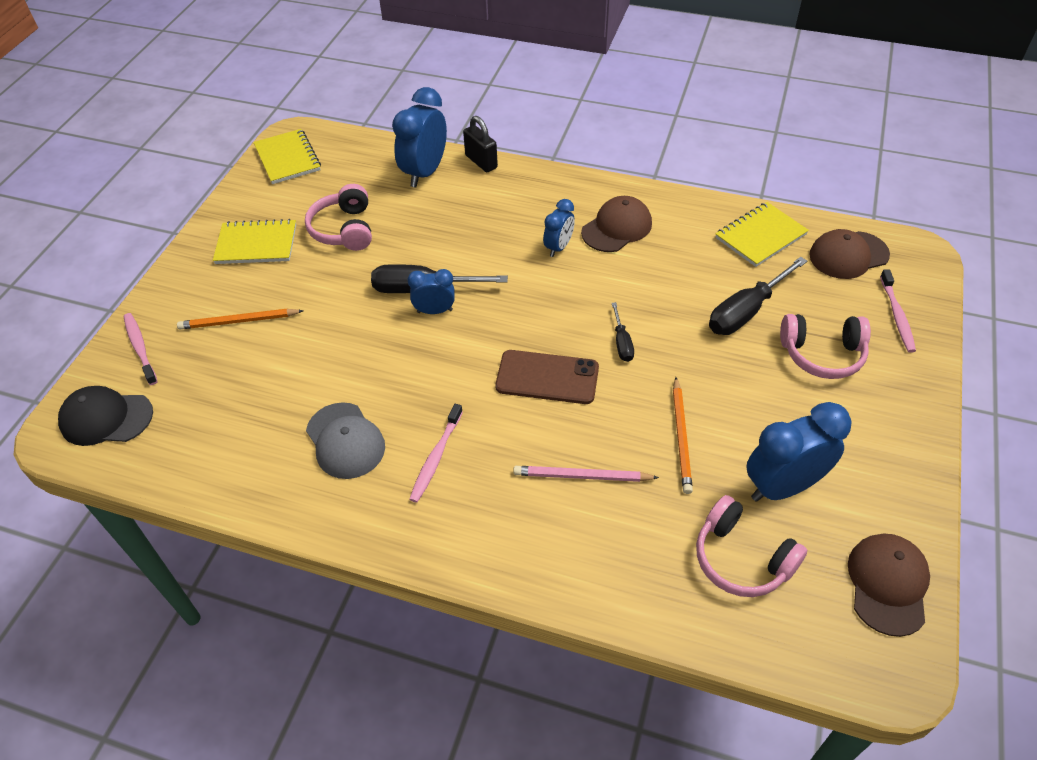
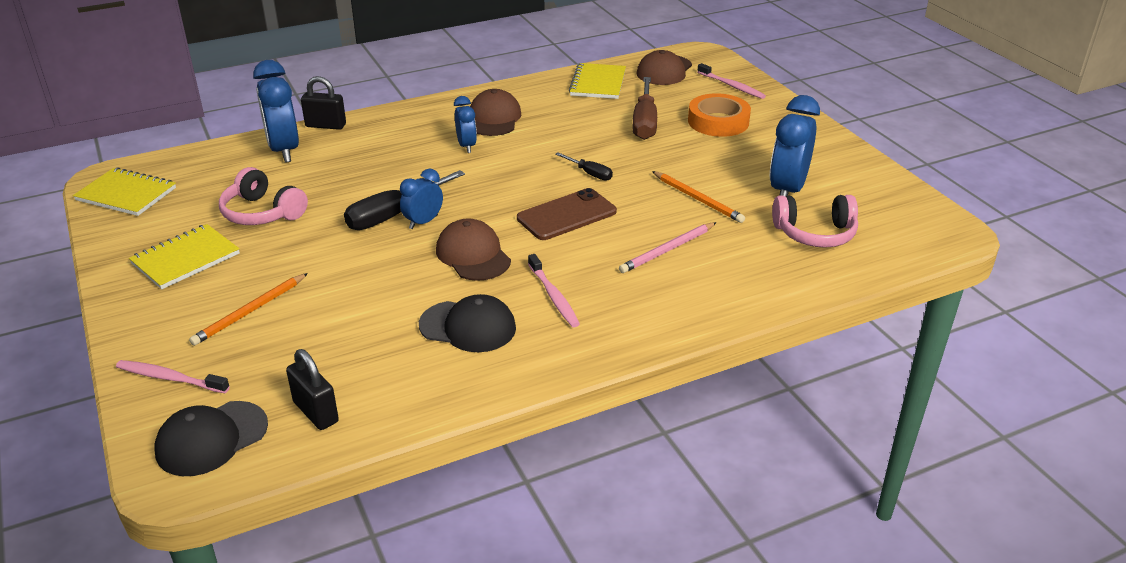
camera: 45 degrees left, 15 degrees down
grey cap [306,402,385,479] -> black cap [419,294,516,352]
black screwdriver [709,257,807,335] -> brown screwdriver [632,77,657,140]
pink headphones [780,314,871,379] -> orange tape [688,93,751,137]
brown cap [848,534,930,637] -> brown cap moved to [436,218,511,281]
none -> black padlock [286,349,339,430]

